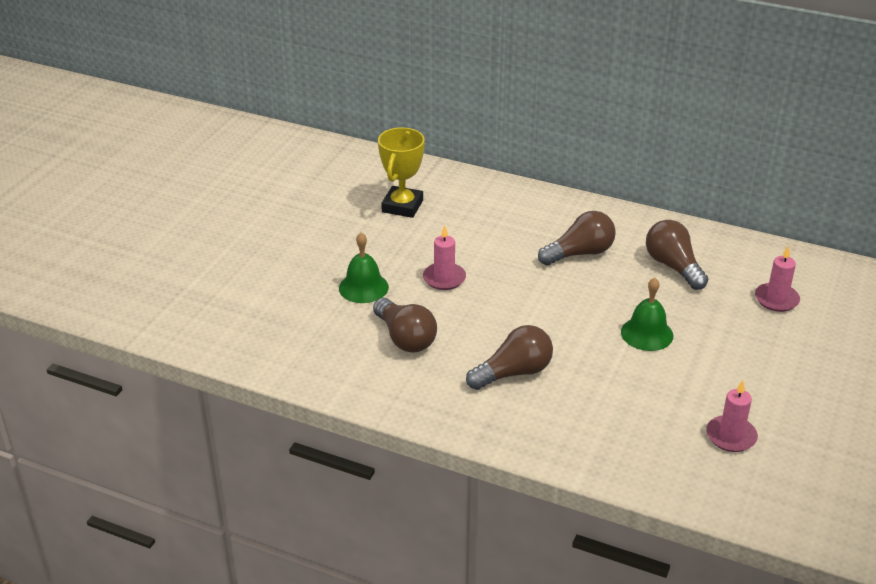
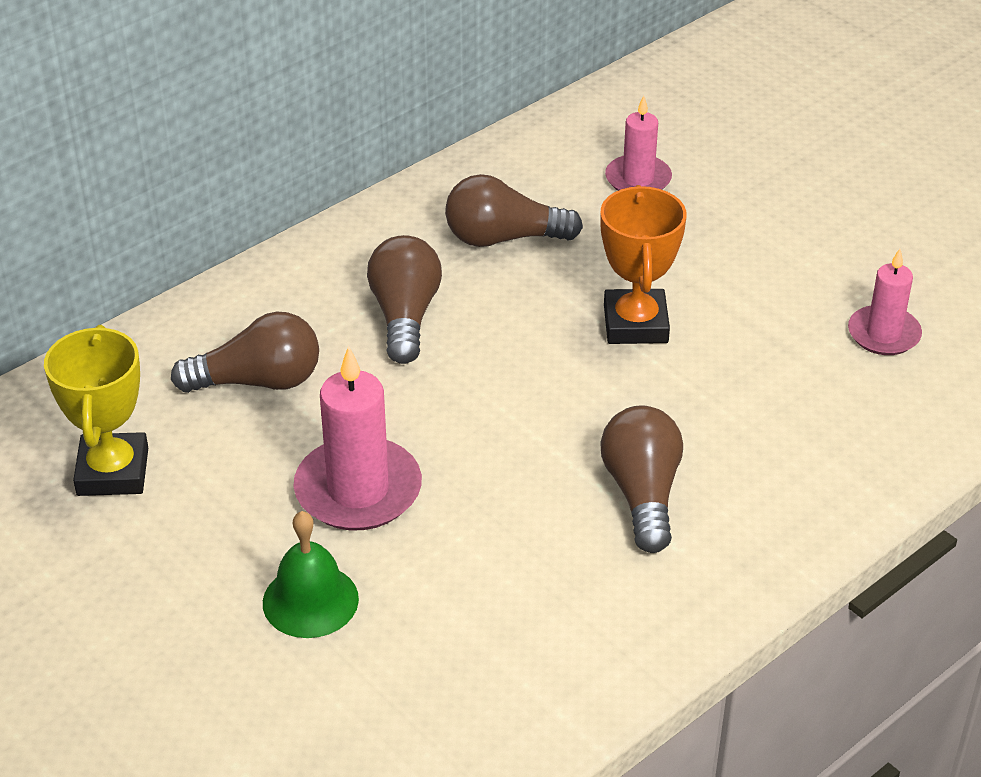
camera: 65 degrees left, 5 degrees up
brown light bulb [373,298,437,352] -> brown light bulb moved to [171,312,319,393]
yellow trophy [378,127,425,218] -> yellow trophy turned 45 degrees clockwise [44,325,148,496]
pink candle [423,225,466,290] -> pink candle [293,346,422,530], size x1.60
green bell [621,278,673,351] -> orange trophy [600,185,687,344]

